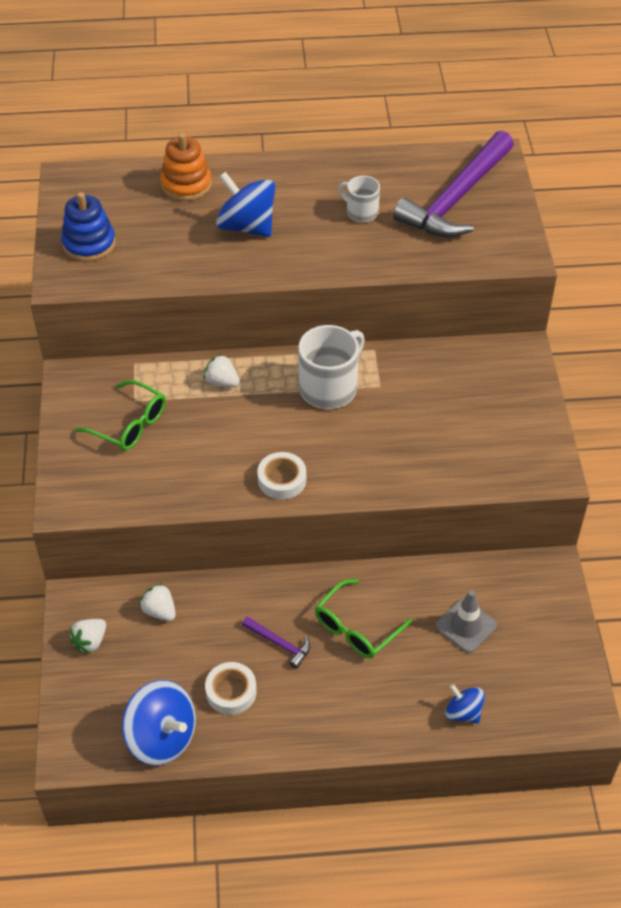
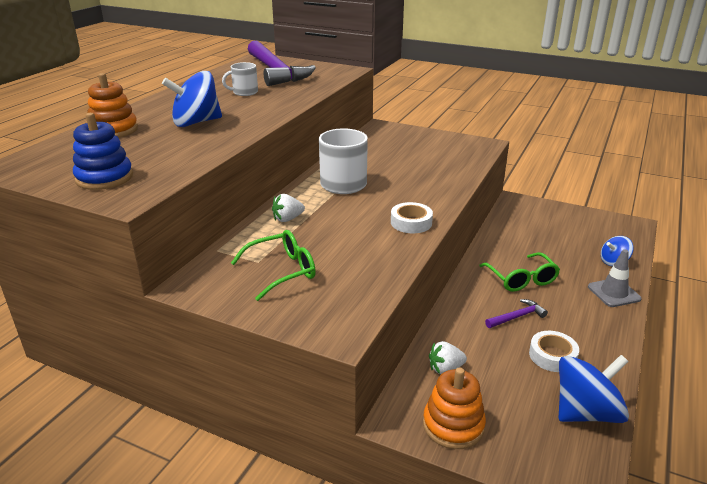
camera: 60 degrees left, 20 degrees down
white strawberry [69,619,106,654] -> orange stacking toy [423,367,486,449]
grey traffic cone [435,590,497,653] -> grey traffic cone moved to [588,249,642,307]

